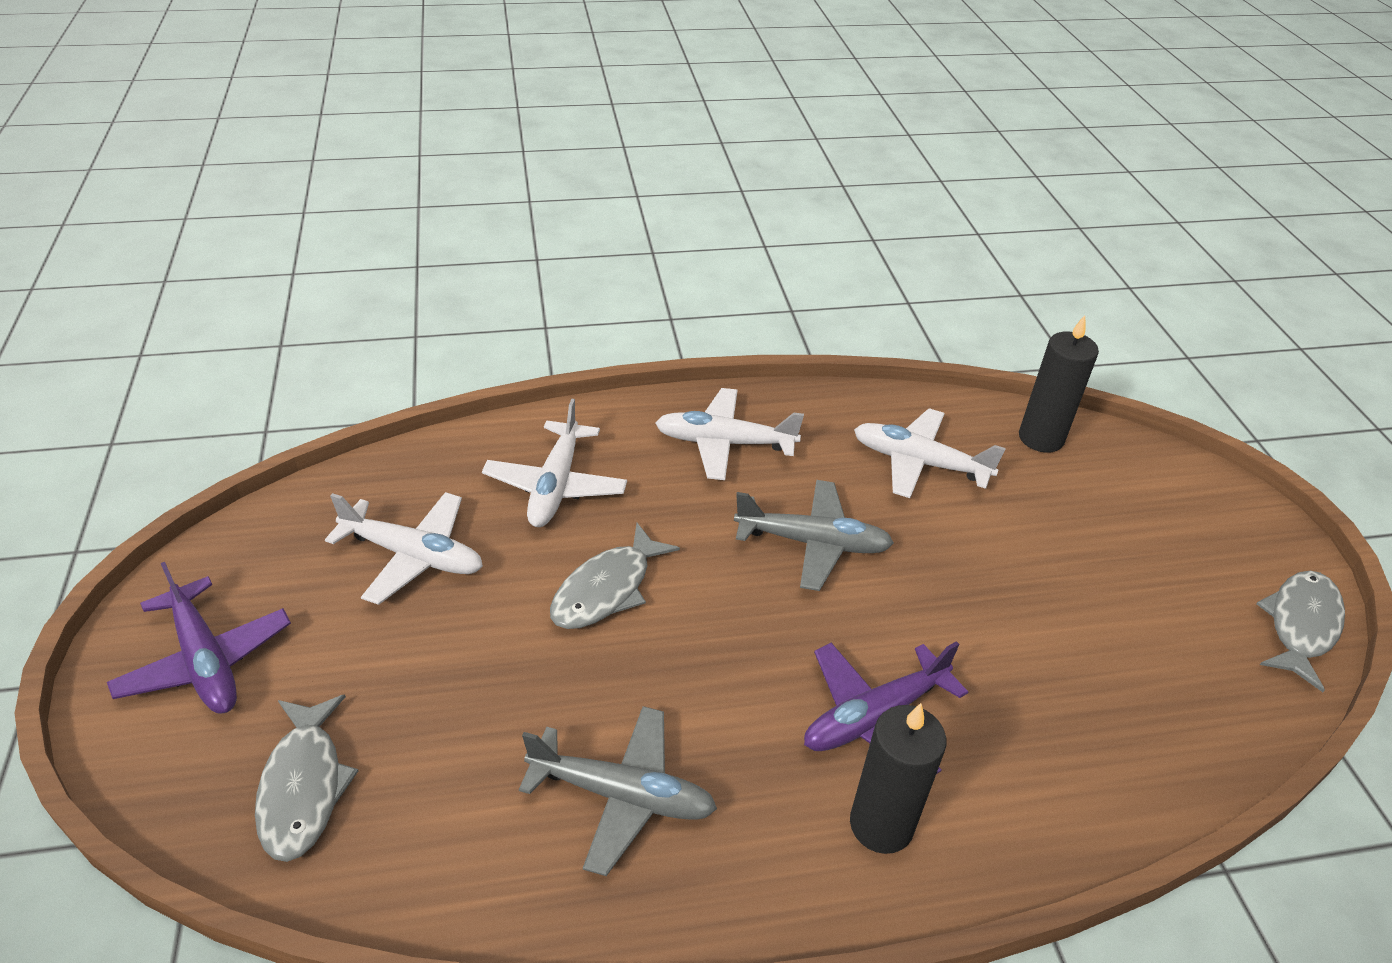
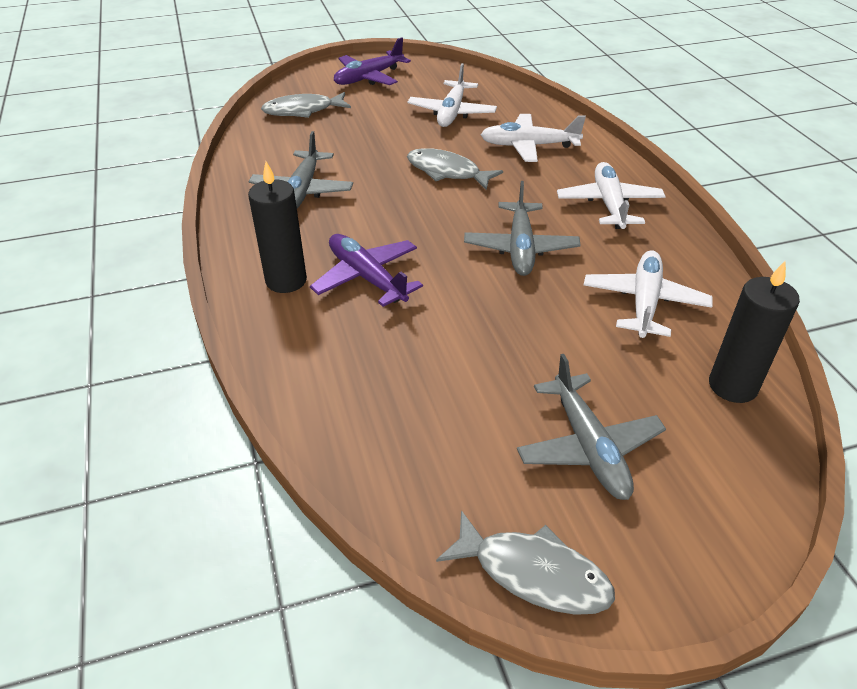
camera: 85 degrees right, 0 degrees up
none -> grey plane [517,354,666,500]

